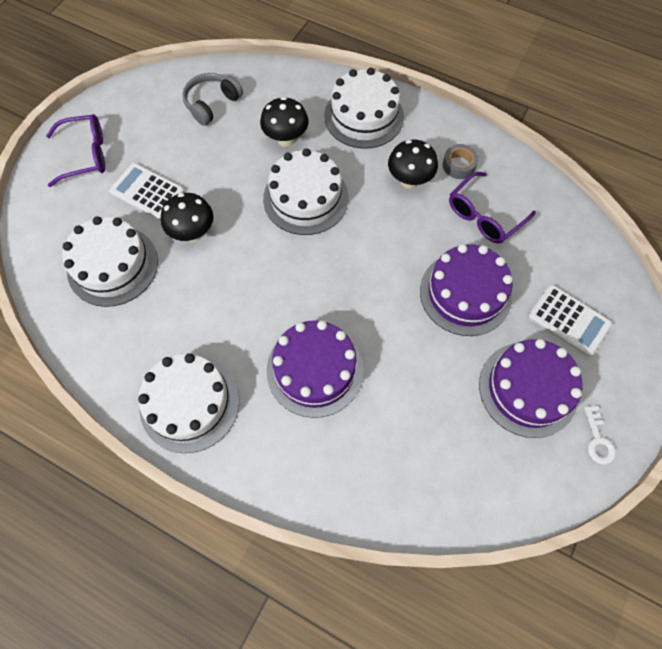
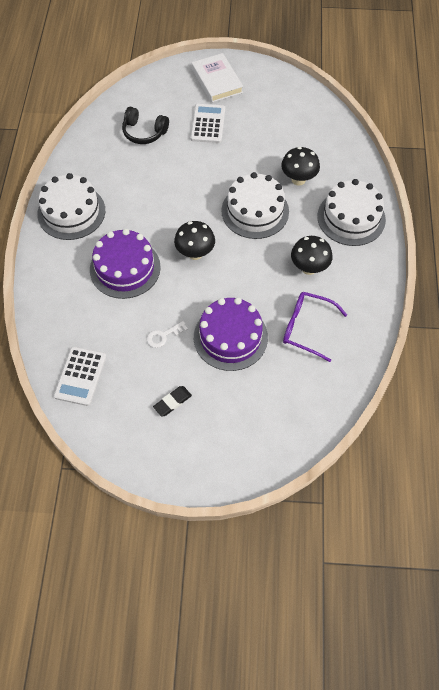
camera: 65 degrees right, 5 degrees down
purple glasses [46,114,105,187] -> white book [192,53,243,103]
white cake [62,216,158,307] -> black headphones [122,107,169,144]
black mushroom [161,193,213,242] -> black mushroom moved to [174,221,215,260]
grey headphones [182,73,243,126] -> none
grey tape [443,144,479,179] -> none
purple cake [479,339,583,438] -> black eraser [153,386,192,416]
white calculator [528,285,612,357] -> white calculator moved to [54,347,106,406]
white key [584,406,616,464] -> white key moved to [147,321,188,348]

